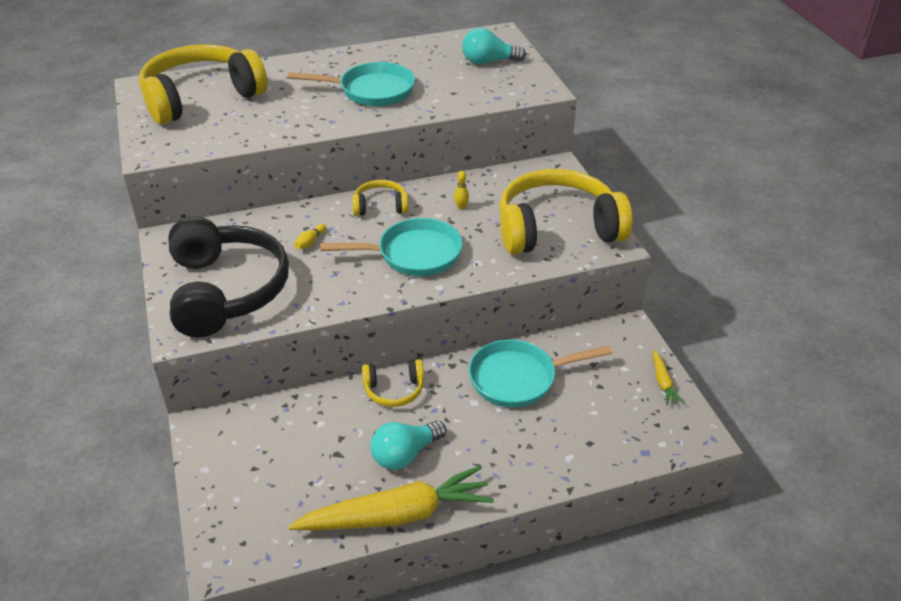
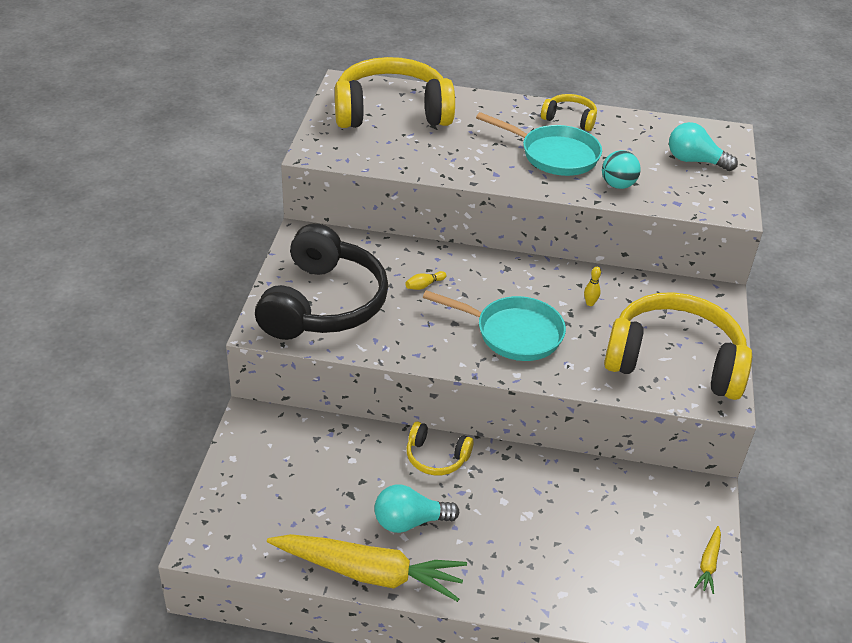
camera: 25 degrees right, 0 degrees up
yellow headphones [352,180,409,216] -> yellow headphones moved to [541,94,597,131]
turquoise pan [469,339,612,407] -> none
none -> turquoise ball [602,150,641,189]

